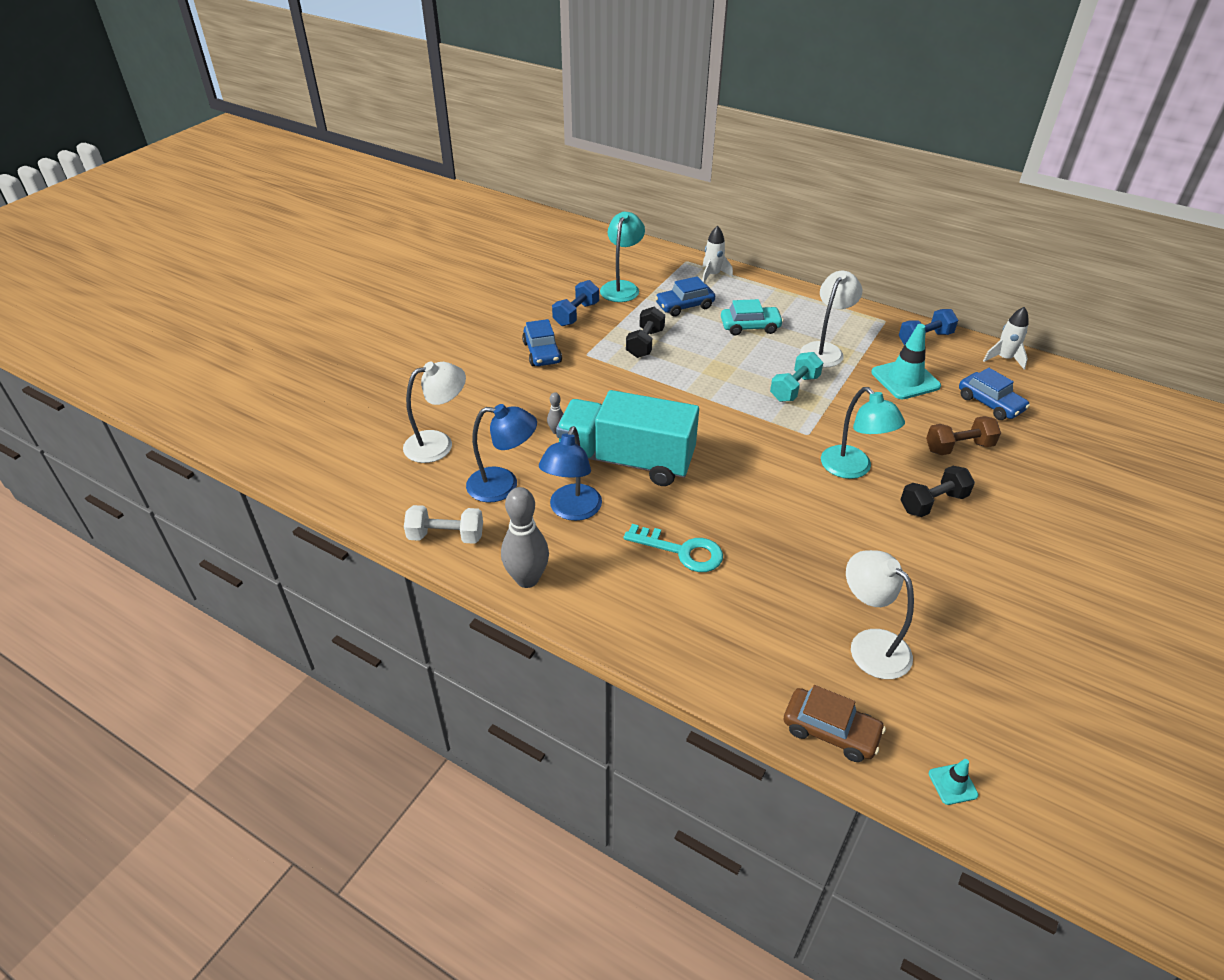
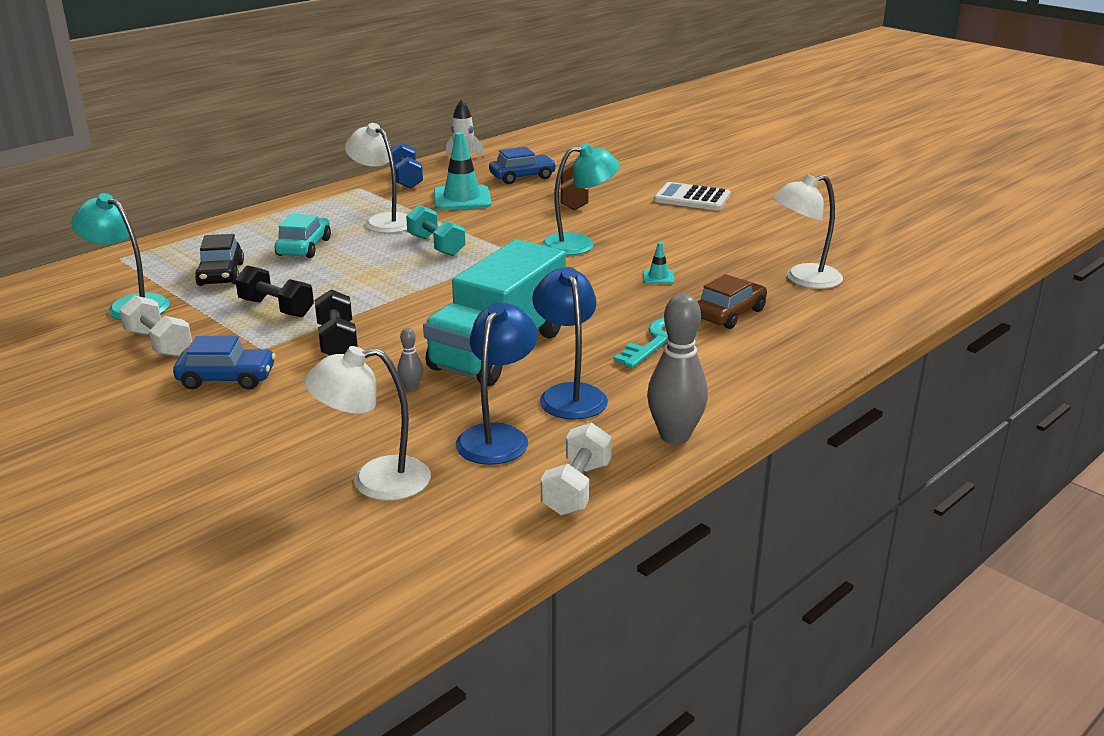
camera: 75 degrees left, 15 degrees down
white lamp [403,362,466,463] -> white lamp turned 90 degrees counterclockwise [304,346,431,501]
blue lamp [539,426,602,521] -> blue lamp turned 135 degrees counterclockwise [532,267,608,420]
blue dumbbell [552,280,599,326] -> white dumbbell [119,295,192,357]
blue car [655,276,715,317] -> black car [195,234,244,286]
white rocket [702,226,733,282] -> none
brown car [784,685,886,762] -> brown car moved to [697,274,767,329]
black dumbbell [900,466,975,517] -> black dumbbell moved to [315,289,358,355]
turquoise traffic cone [929,759,979,805] -> turquoise traffic cone moved to [643,242,674,284]
none -> white calculator [654,182,731,211]

